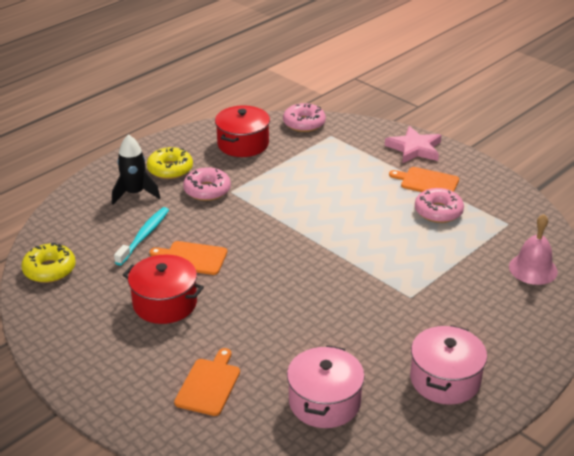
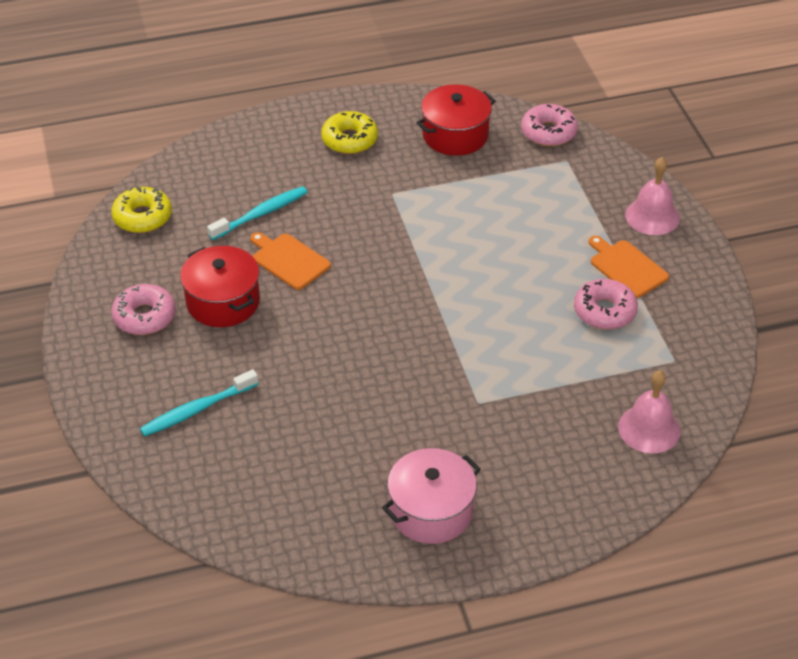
camera: 30 degrees right, 10 degrees up
black rocket [112,134,160,204] -> none
orange cutting board [174,348,240,416] -> turquoise toothbrush [140,369,258,437]
pink donut [183,167,231,201] -> pink donut moved to [111,284,176,335]
pink pot [287,345,365,428] -> none
pink star [385,126,442,163] -> pink bell [625,157,680,235]

